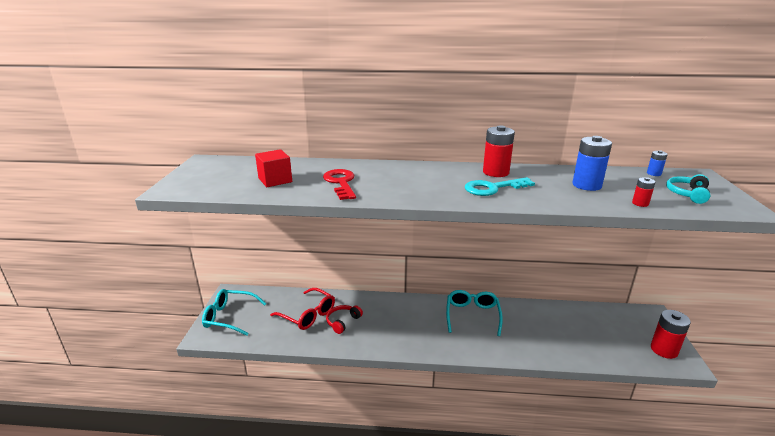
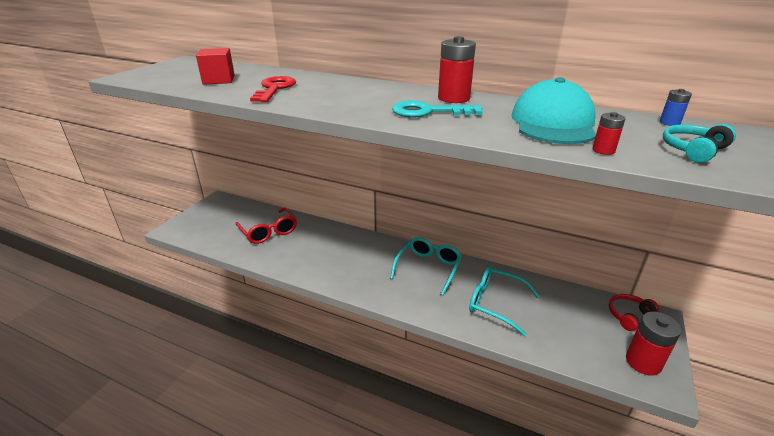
camera: 20 degrees right, 5 degrees up
turquoise glasses [202,289,266,336] -> turquoise glasses moved to [469,267,540,336]
red headphones [326,305,363,334] -> red headphones moved to [609,294,659,331]
blue battery [572,136,612,191] -> turquoise cap [511,77,596,144]

